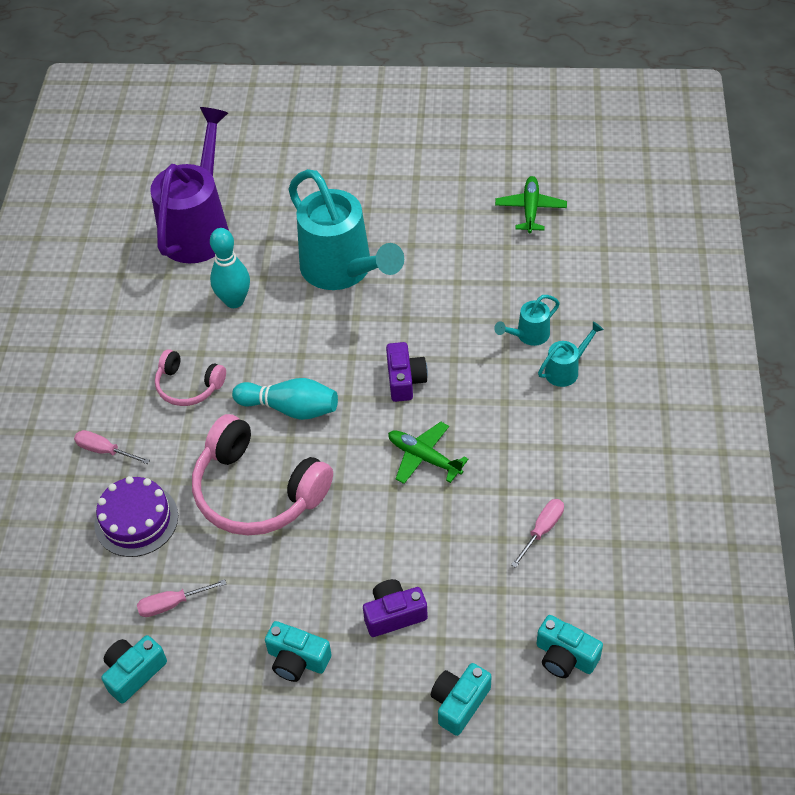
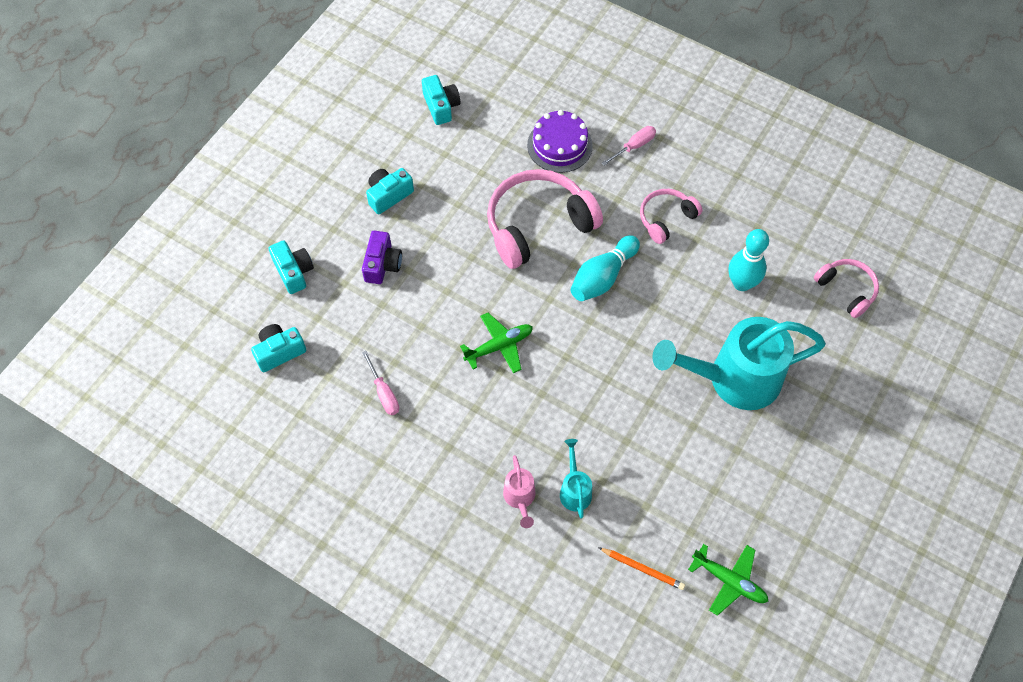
camera: 115 degrees right, 10 degrees up
pink screwdriver [137,579,226,617] -> none
purple watering can [150,107,229,264] -> pink headphones [814,259,879,318]
purple camera [386,342,428,402] -> none
turquoise watering can [538,321,604,387] -> pink watering can [503,455,535,528]
none -> orange pencil [598,547,685,590]

